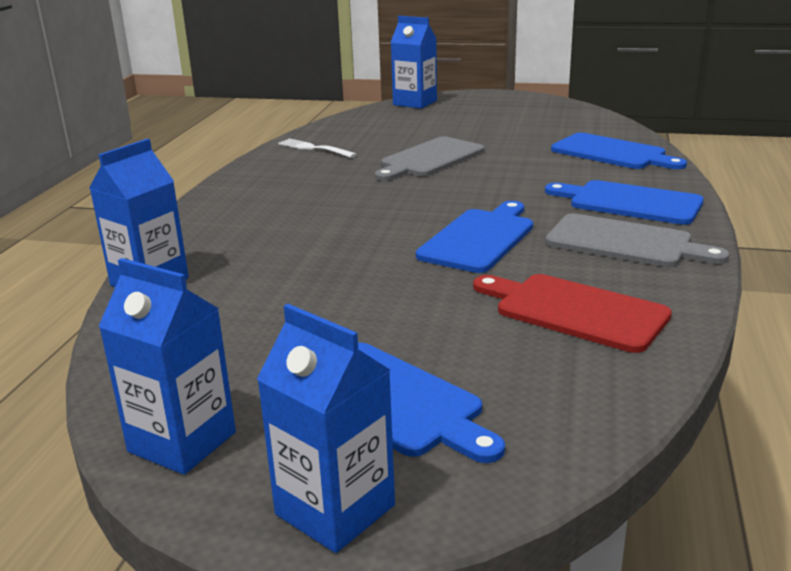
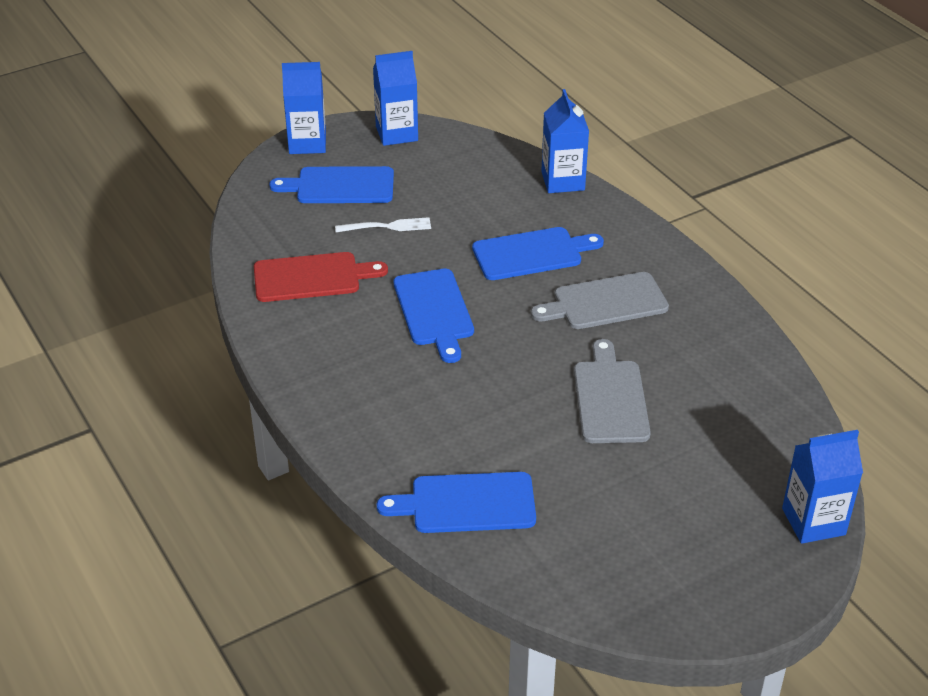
camera: 135 degrees right, 15 degrees up
white fork [278,139,357,158] -> white fork moved to [335,217,431,233]
blue cutting board [545,180,704,225] -> blue cutting board moved to [472,227,604,280]
grey cutting board [545,213,729,267] -> grey cutting board moved to [531,272,669,329]

